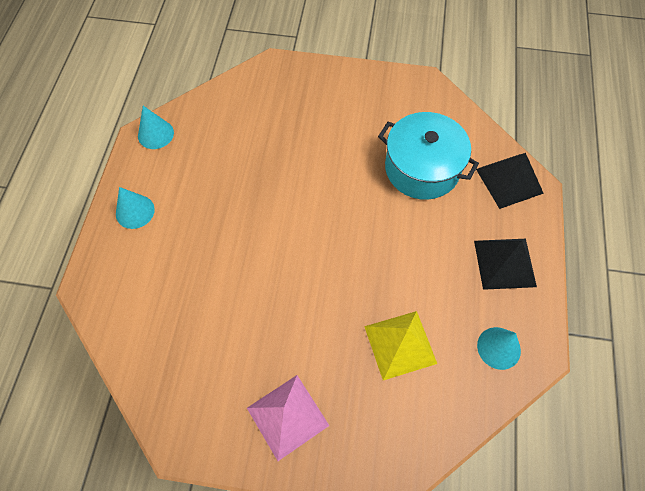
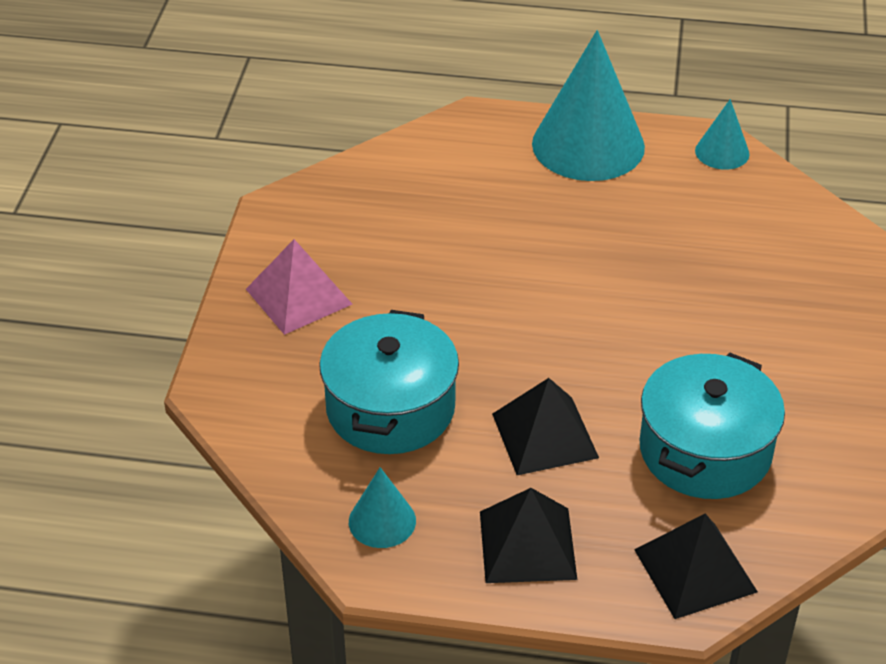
camera: 90 degrees right, 20 degrees down
turquoise cone [116,187,155,229] -> turquoise cone [532,30,645,181], size x2.09
yellow pyramid [364,311,437,380] -> turquoise pot [319,310,459,454]
none -> black pyramid [492,378,599,475]

